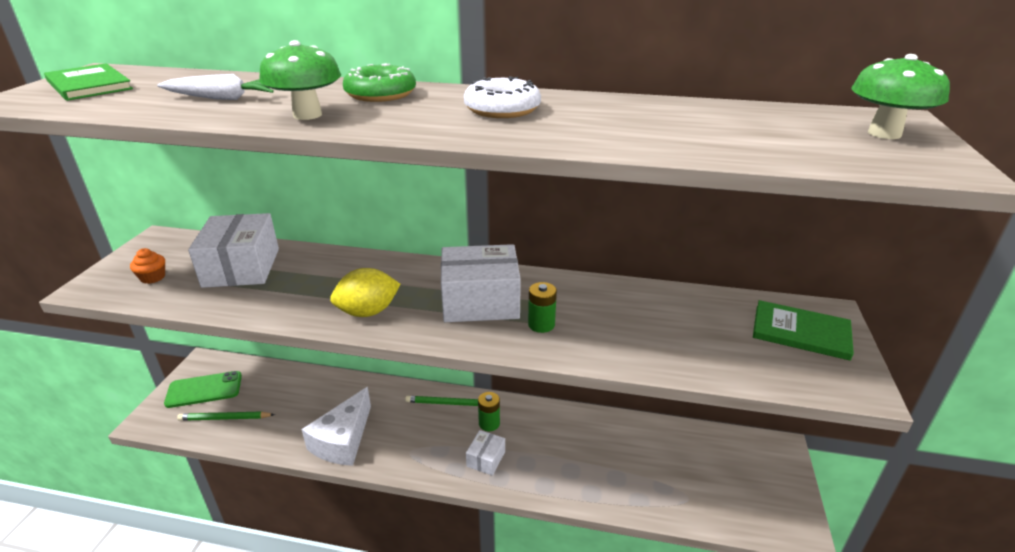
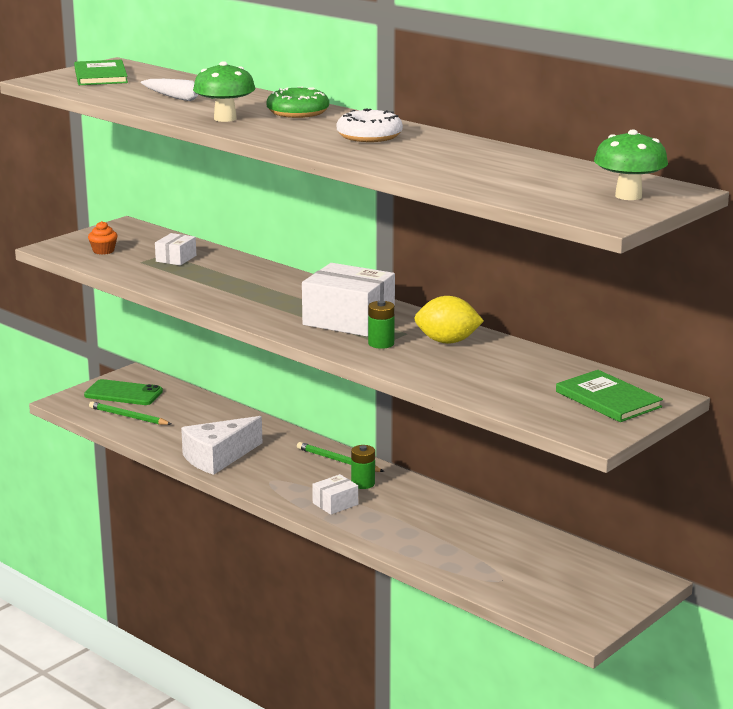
camera: 30 degrees right, 10 degrees down
white box [188,213,279,288] -> white box [155,233,196,265], size x0.49
yellow lemon [330,268,401,317] -> yellow lemon moved to [414,296,484,344]

